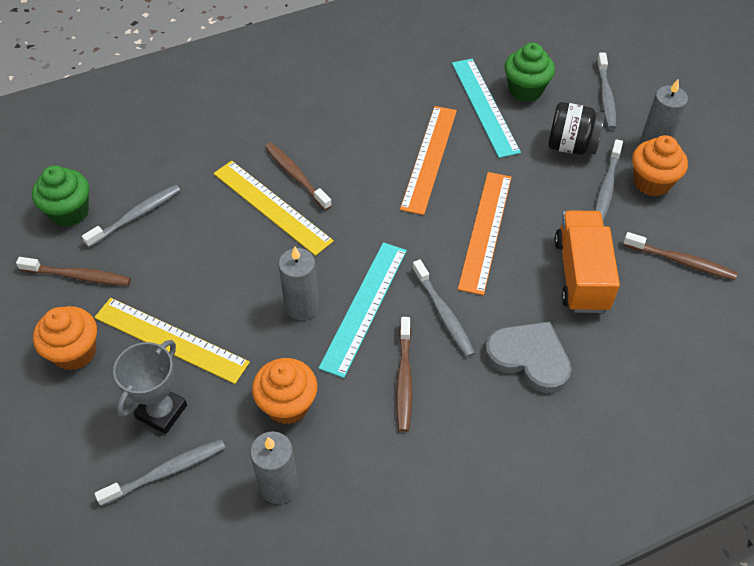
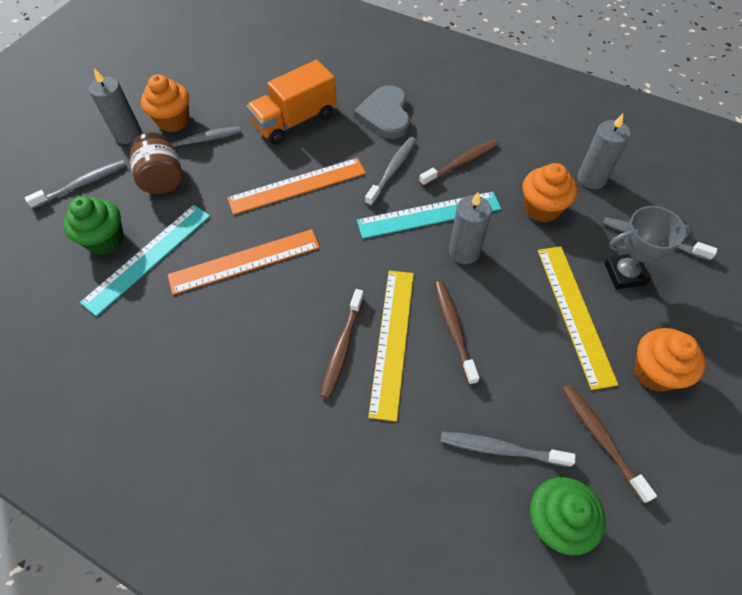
camera: 125 degrees left, 5 degrees up
black jar [548,102,605,155] -> brown jar [129,132,183,194]
brown toothbrush [623,232,737,280] -> brown toothbrush moved to [434,281,480,385]

